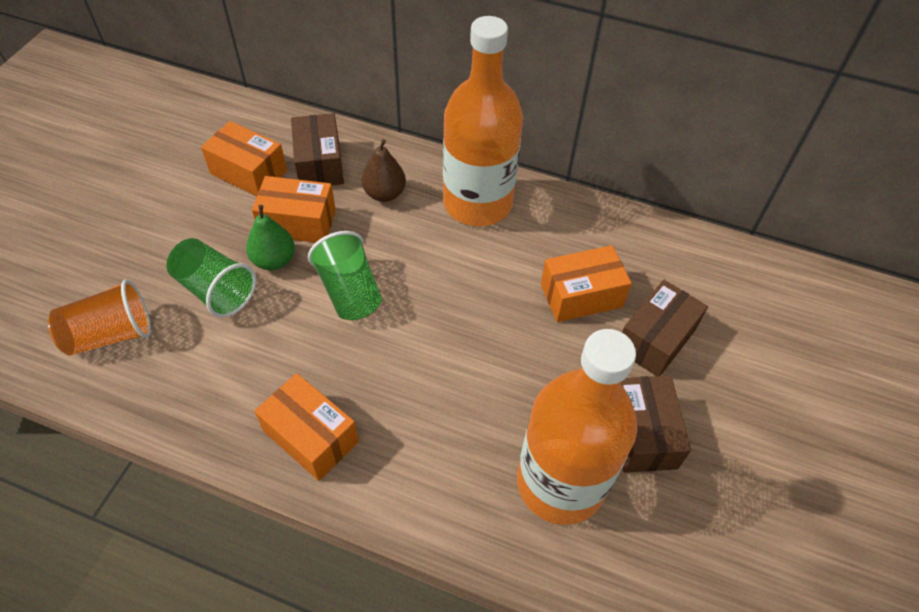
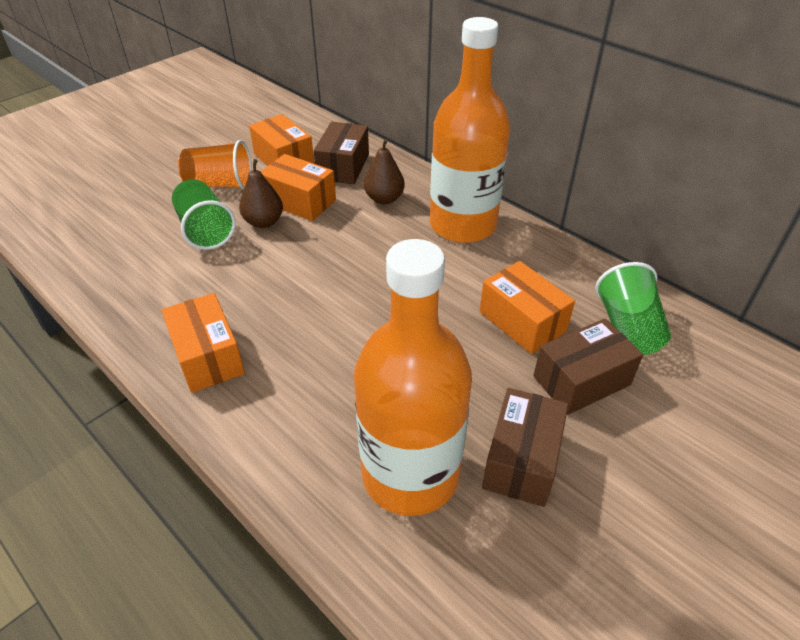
camera: 25 degrees right, 10 degrees down
orange cup [48,279,151,356] -> orange cup moved to [178,140,252,190]
green pear [246,205,295,270] -> brown pear [239,159,283,228]
green cup [308,231,382,320] -> green cup moved to [595,262,671,355]
orange box [541,245,632,322] -> orange box turned 45 degrees clockwise [480,261,575,354]

